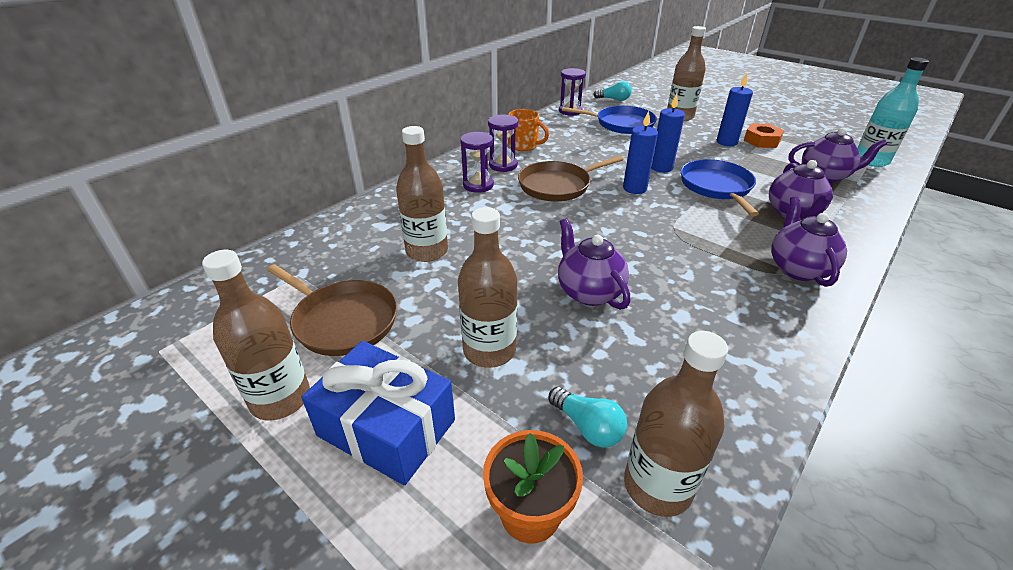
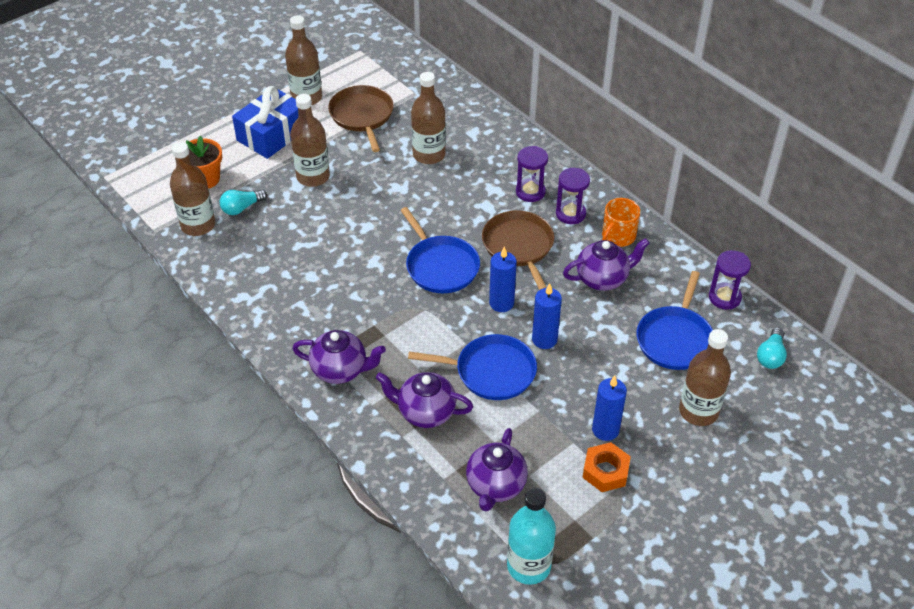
camera: 100 degrees right, 10 degrees up
brown pan [267,264,397,356] -> brown pan turned 120 degrees clockwise [328,85,394,152]
purple teapot [558,218,630,310] -> purple teapot moved to [563,238,650,291]
none -> blue pan [400,207,480,293]

